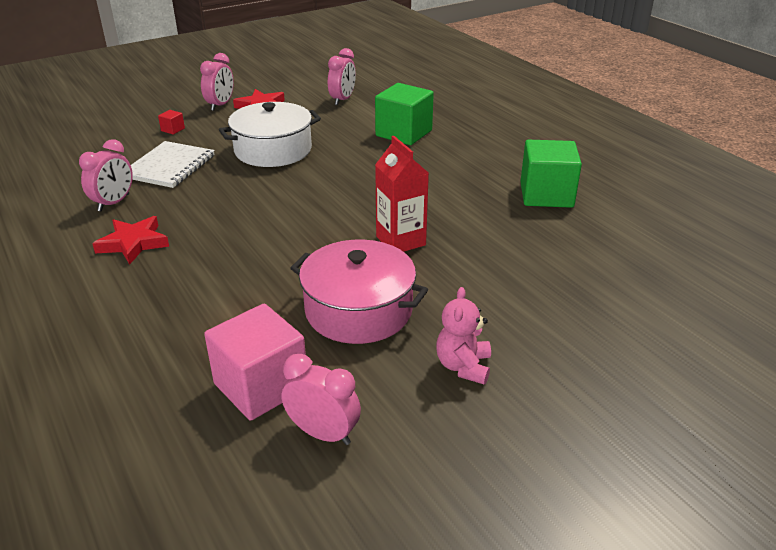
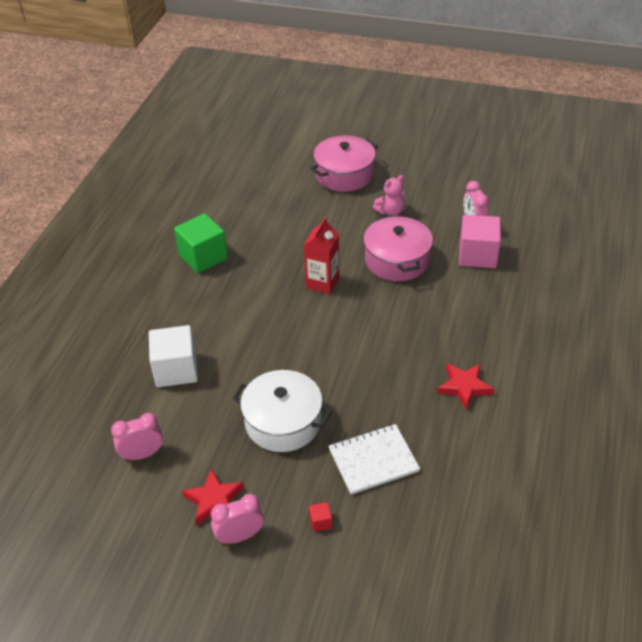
camera: 130 degrees left, 10 degrees up
pink clock [79,139,133,212] -> none
green cube [375,83,434,145] -> white cube [149,325,198,387]
none -> pink pot [310,136,378,192]

